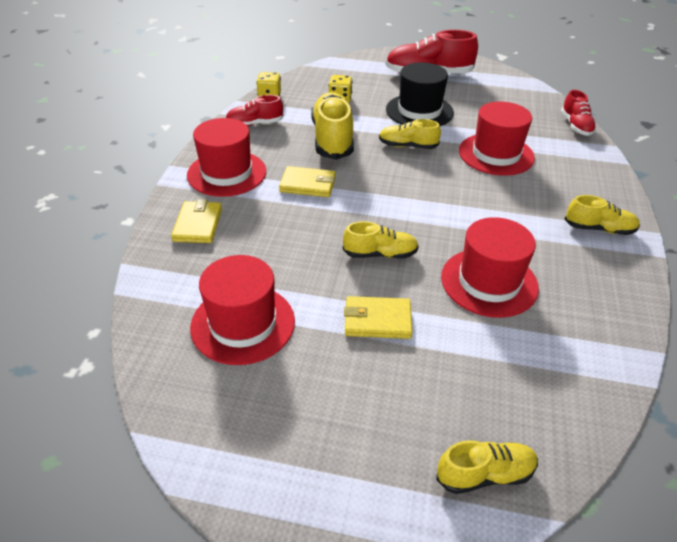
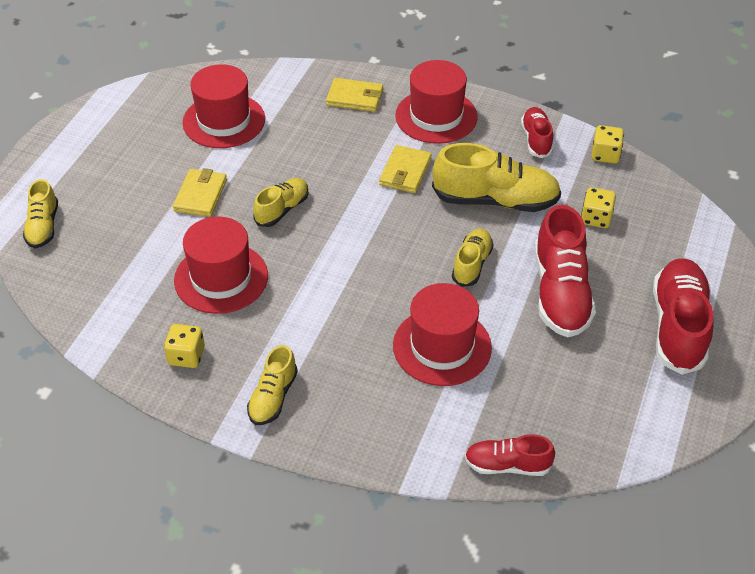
camera: 100 degrees right, 5 degrees up
yellow shoe [343,221,419,258] -> yellow shoe turned 150 degrees counterclockwise [253,178,308,227]
black hat [386,62,454,126] -> red shoe [534,204,596,337]
none -> yellow dice [164,324,205,368]

